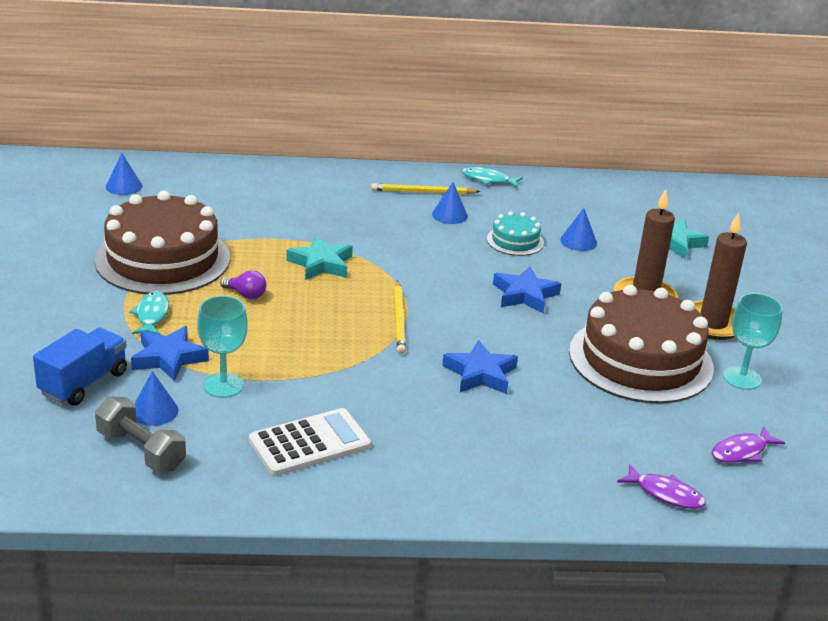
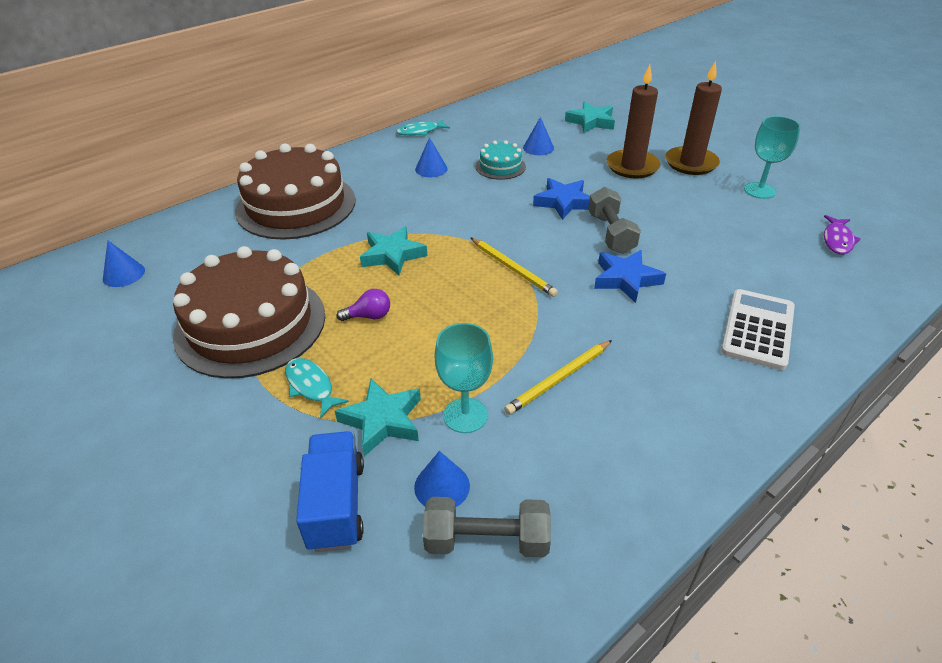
camera: 35 degrees left, 10 degrees up
blue star [131,326,209,381] -> turquoise star [335,379,421,457]
white calculator [249,408,371,476] -> white calculator moved to [721,289,795,370]
yellow pencil [371,183,480,194] -> yellow pencil moved to [504,340,612,415]
brown cake [569,285,714,404] -> brown cake moved to [235,143,356,240]
purple fish [617,464,706,509] -> none
none -> grey dumbbell [588,187,641,254]

